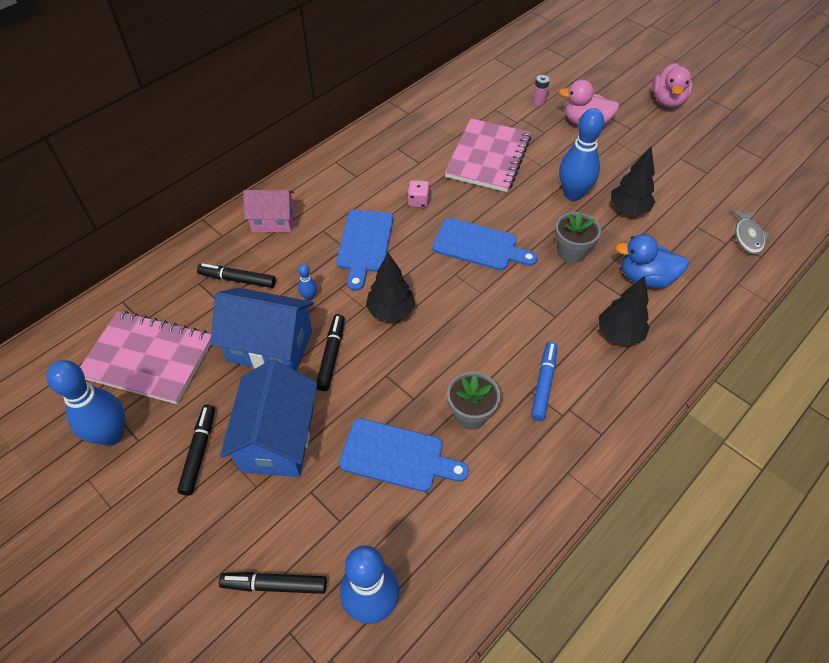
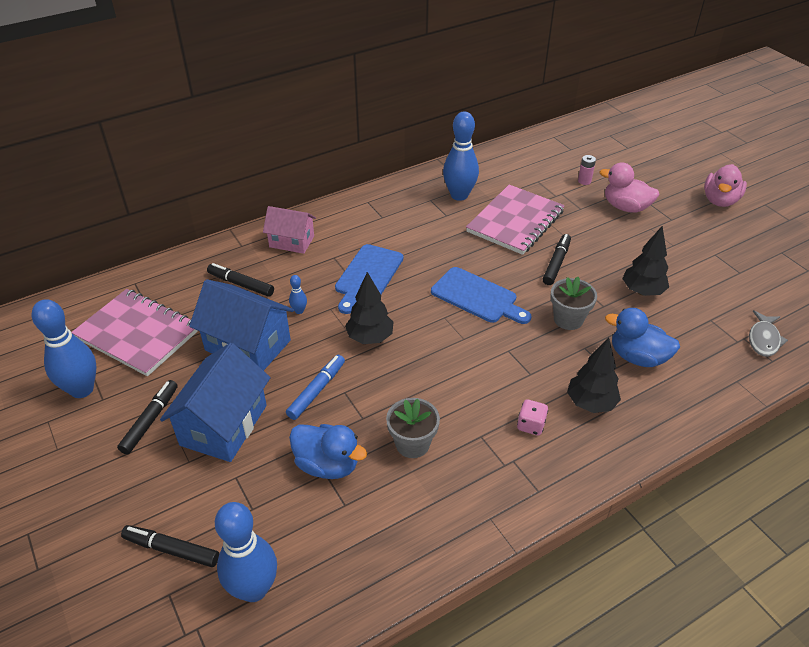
camera: 15 degrees right, 10 degrees down
black marker [317,314,345,391] -> black marker moved to [543,234,571,285]
blue cutting board [339,418,469,492] -> blue duck [289,424,367,479]
pink dice [407,180,430,208] -> pink dice moved to [517,399,548,436]
blue marker [531,342,557,421] -> blue marker moved to [286,355,345,420]
blue bowling pin [559,108,604,201] -> blue bowling pin moved to [443,111,479,201]

